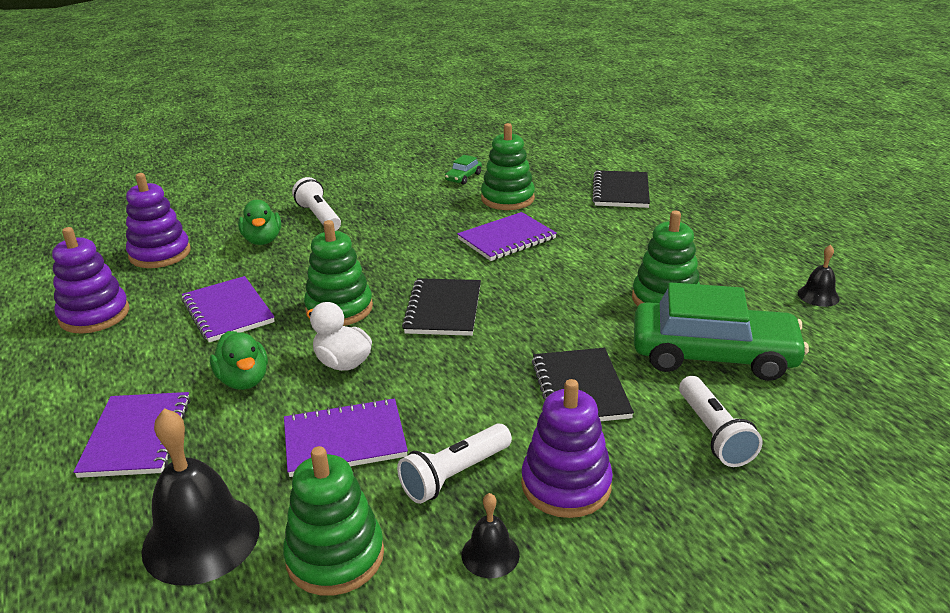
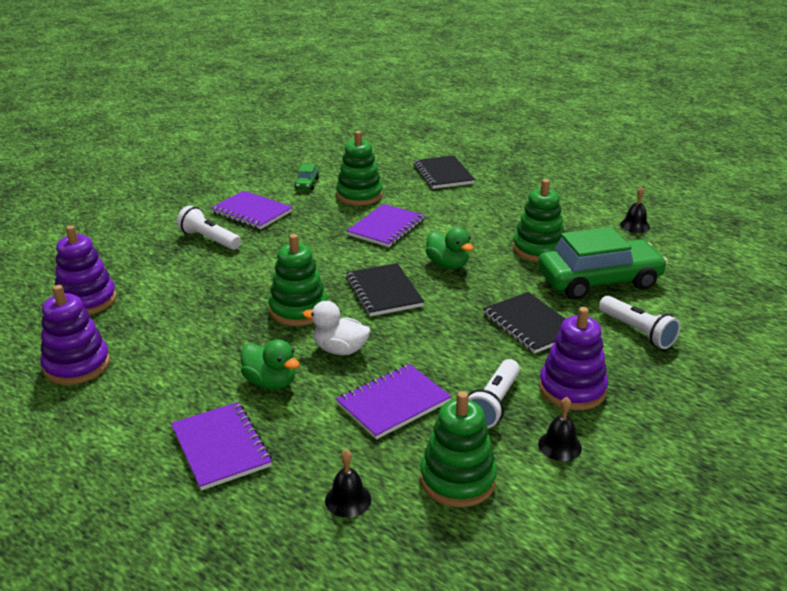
camera: 25 degrees left, 0 degrees up
black bell [141,408,260,586] -> black bell [325,449,371,518], size x0.49
purple notebook [182,276,275,342] -> purple notebook moved to [211,191,293,229]
green duck [238,200,281,245] -> green duck moved to [426,227,474,269]

